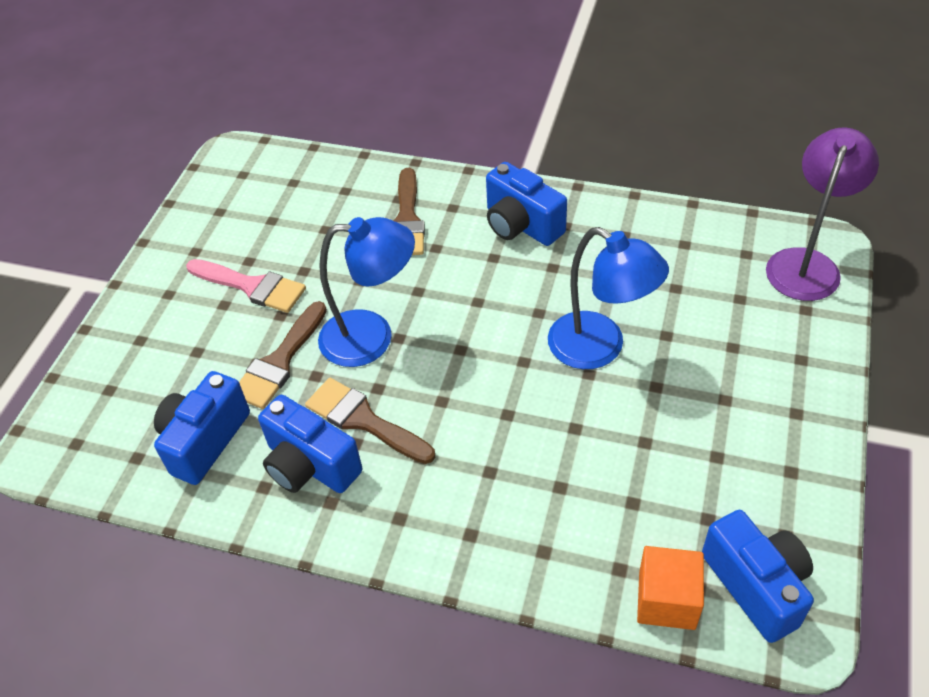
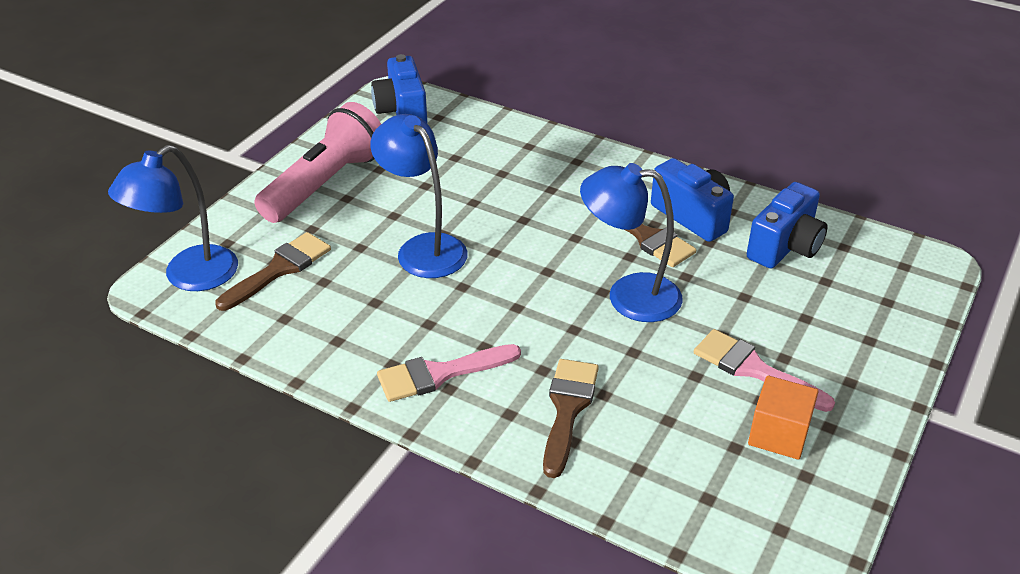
camera: 170 degrees left, 10 degrees down
brown brush [239,301,327,409] -> brown brush moved to [215,232,331,311]
blue camera [486,162,567,246] -> pink brush [377,344,521,402]
orange cube [637,546,704,630] -> orange cube moved to [748,375,819,460]
purple lamp [766,127,879,301] -> blue lamp [108,145,238,291]
none -> pink flashlight [254,102,381,223]

